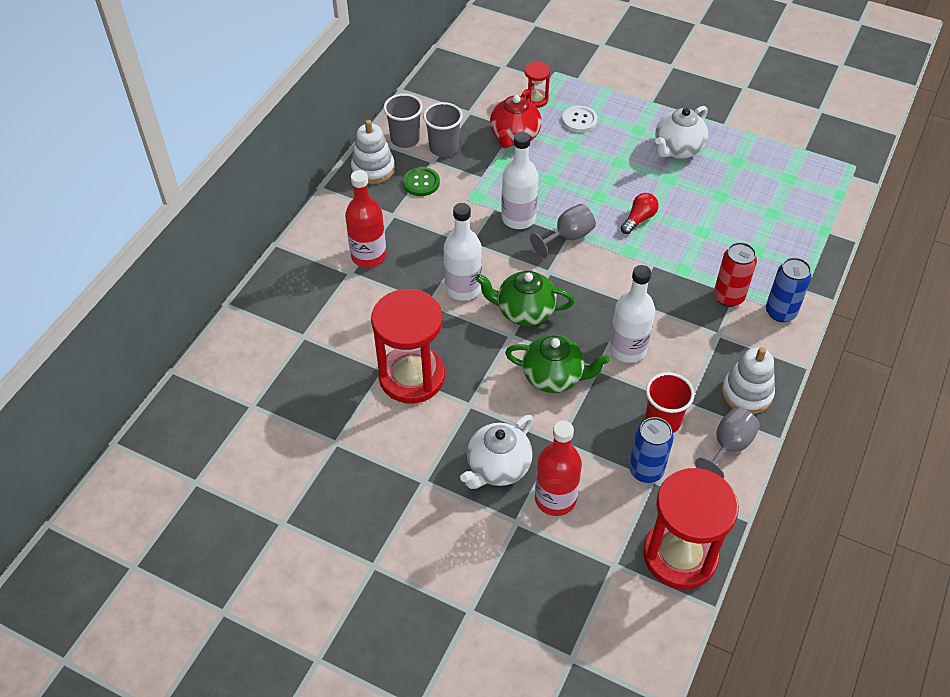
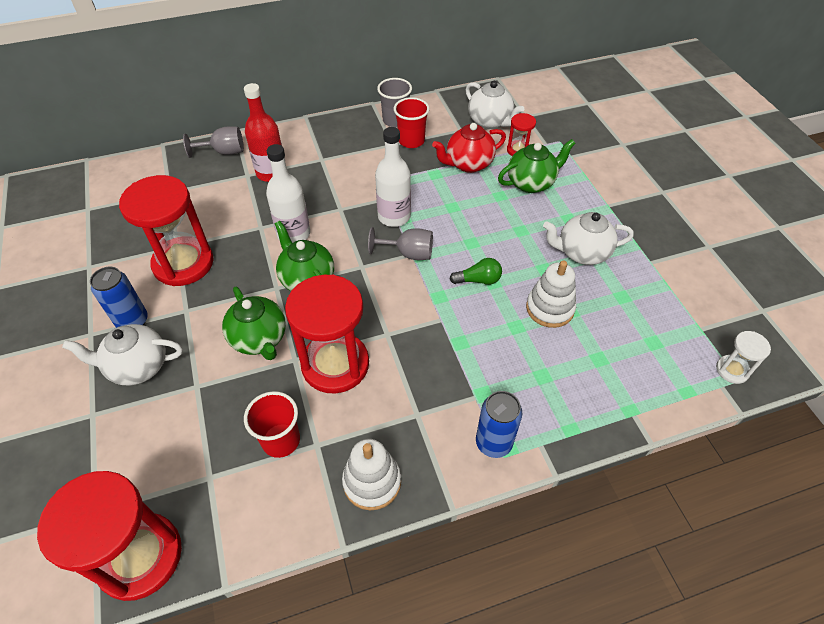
camera: 45 degrees right, 0 degrees up
white stacking toy [351,120,395,184] -> white stacking toy moved to [526,260,576,328]
green button [403,167,440,196] -> none
grey cup [423,102,463,157] -> red cup [394,97,430,148]
red bottle [535,421,582,516] -> none
white button [562,106,597,133] -> green teapot [498,139,576,193]
white bottle [609,265,655,363] -> red hourglass [285,275,369,394]
red light bulb [621,193,659,234] -> green light bulb [449,258,502,285]
blue can [629,417,674,483] -> blue can moved to [90,267,148,328]
grey goblet [695,407,760,479] -> grey goblet moved to [183,126,244,158]
red can [714,242,757,307] -> none
none -> white teapot [466,81,524,129]
none -> white hourglass [716,331,771,384]

